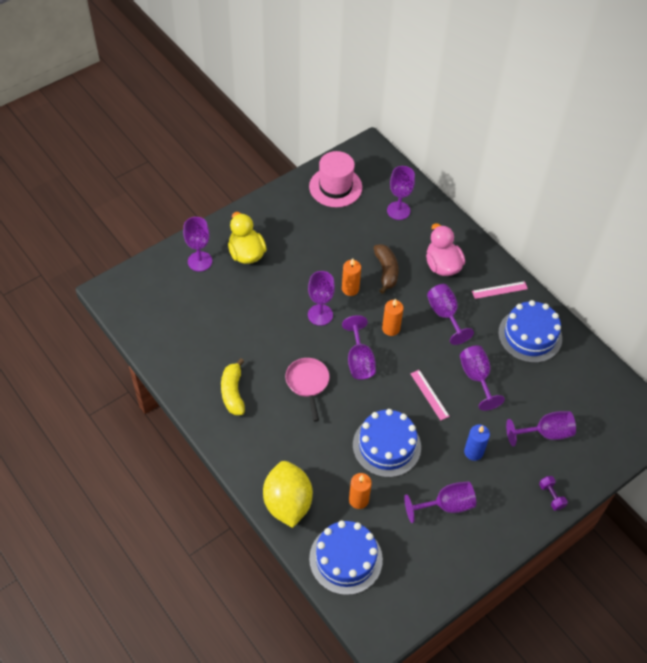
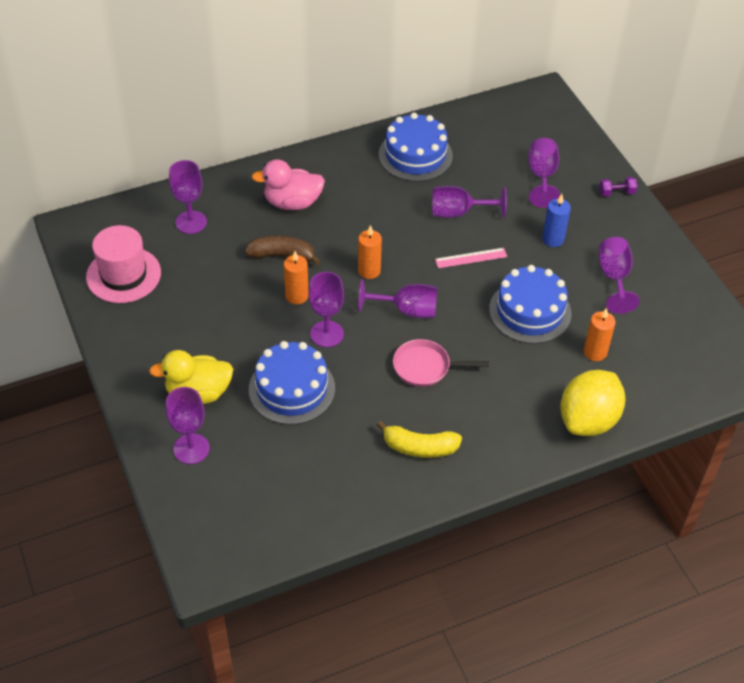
camera: 75 degrees left, 5 degrees down
yellow lemon [263,461,313,528] -> yellow lemon turned 60 degrees counterclockwise [560,370,625,436]
blue cake [309,521,383,595] -> blue cake moved to [249,341,335,425]
purple goblet [427,284,474,345] -> none
pink ruler [472,281,528,299] -> none

